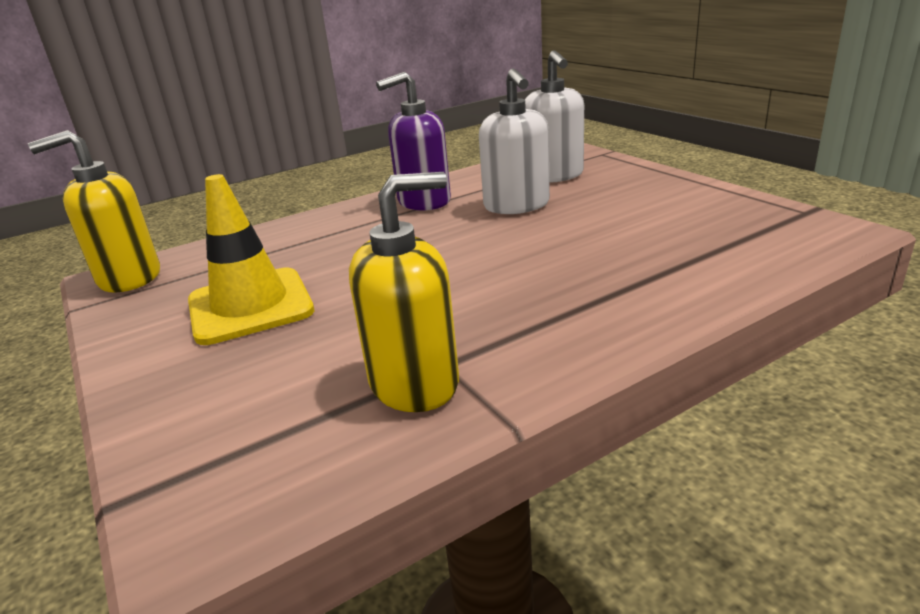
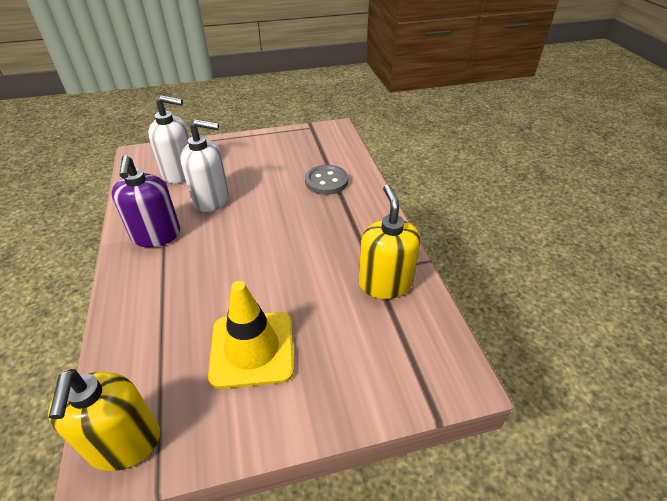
camera: 75 degrees left, 15 degrees up
none -> grey button [305,165,348,195]

